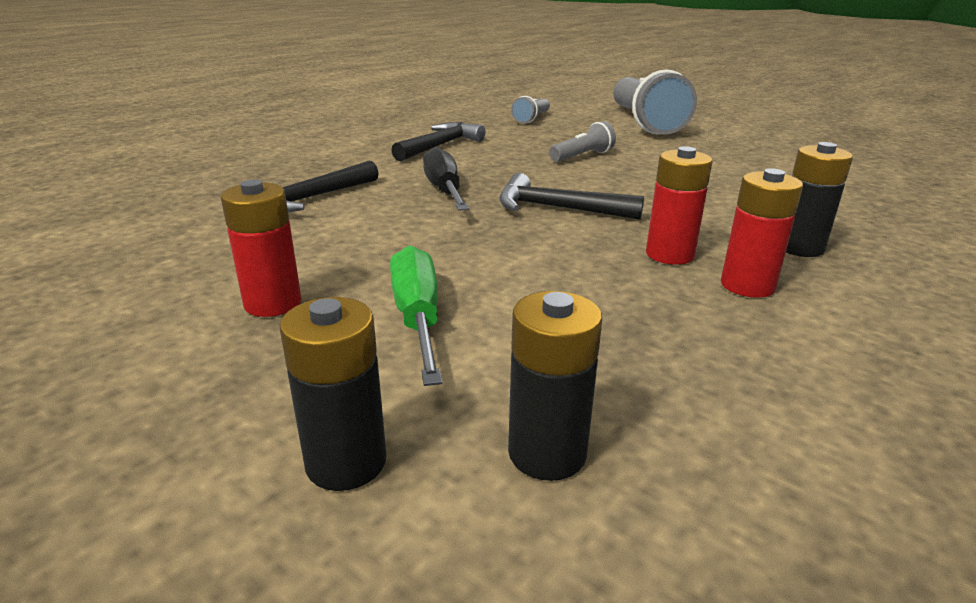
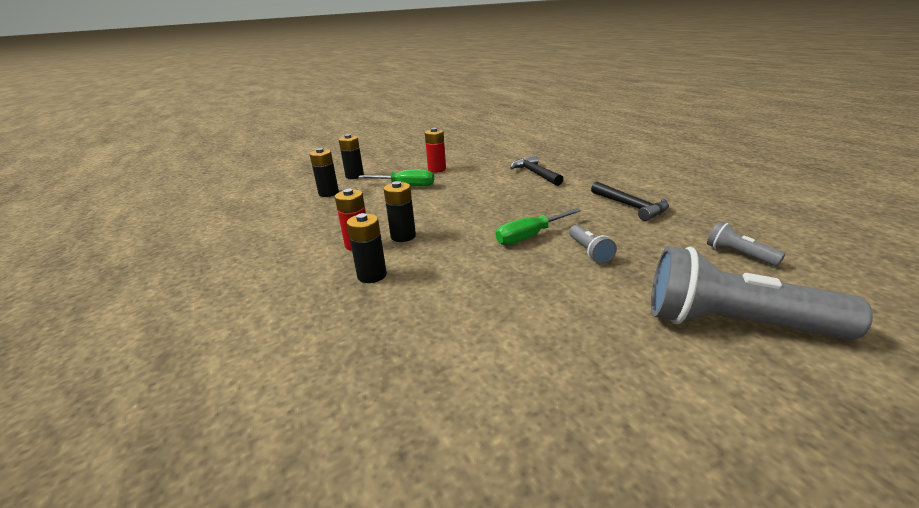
camera: 115 degrees right, 0 degrees up
black screwdriver [423,147,469,210] -> none
black hammer [499,173,644,220] -> none
red battery [646,146,713,265] -> black battery [384,181,416,242]
none -> green screwdriver [496,208,581,245]

